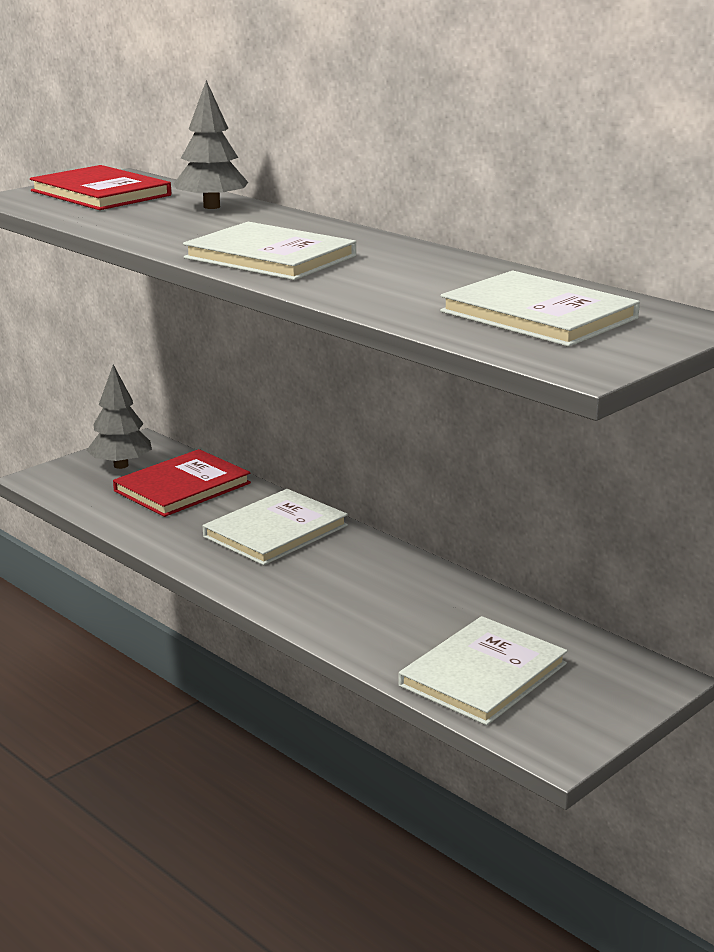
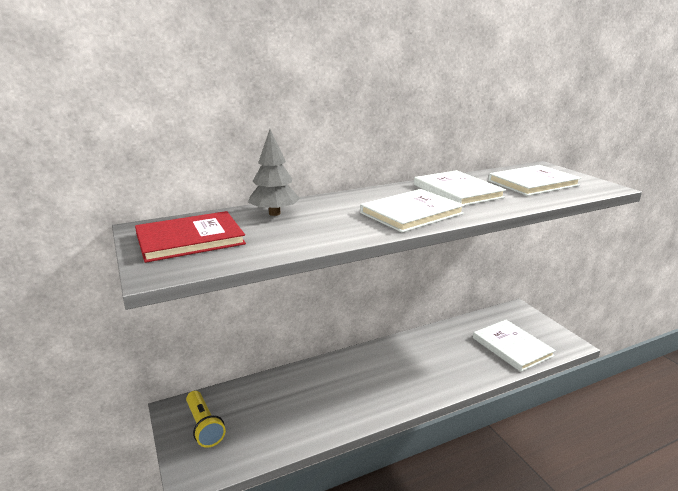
camera: 70 degrees left, 0 degrees up
grey tree [86,364,152,469] -> yellow flashlight [186,391,226,448]
red book [113,449,251,517] -> none
white book [203,489,348,565] -> white book moved to [414,170,506,206]

